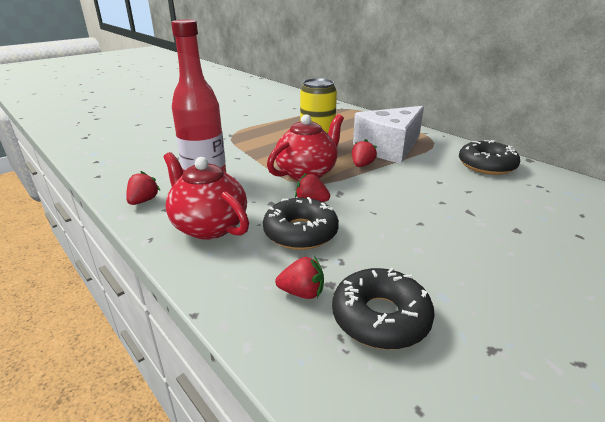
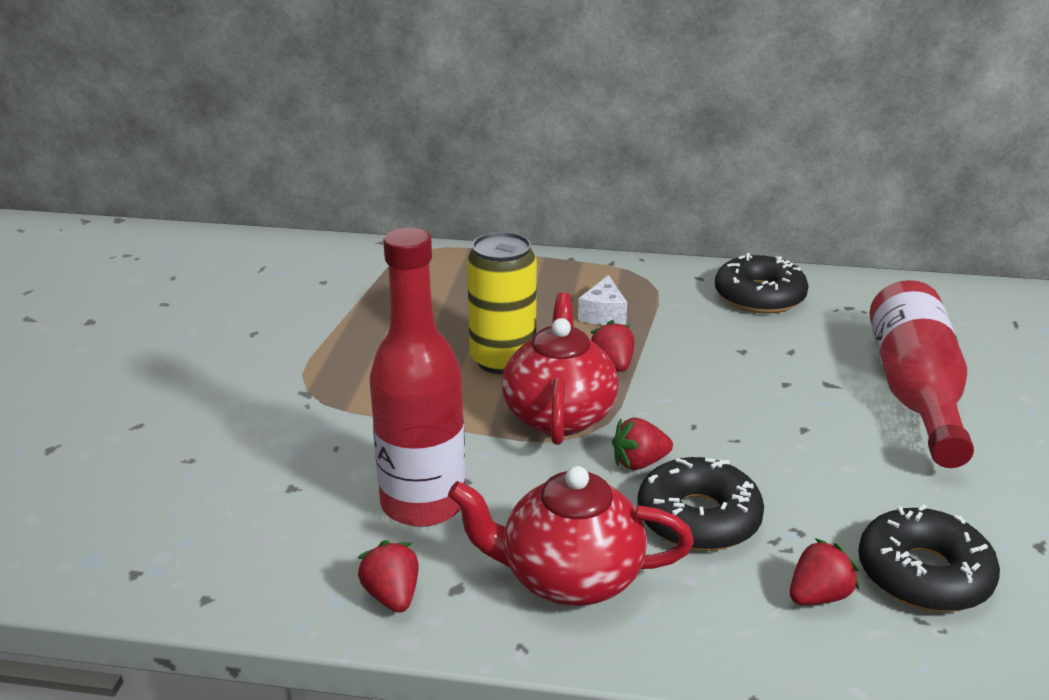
camera: 40 degrees left, 0 degrees up
white cheese [353,106,424,163] -> white cheese [578,275,627,325], size x0.42
none -> red bottle [869,280,974,468]

